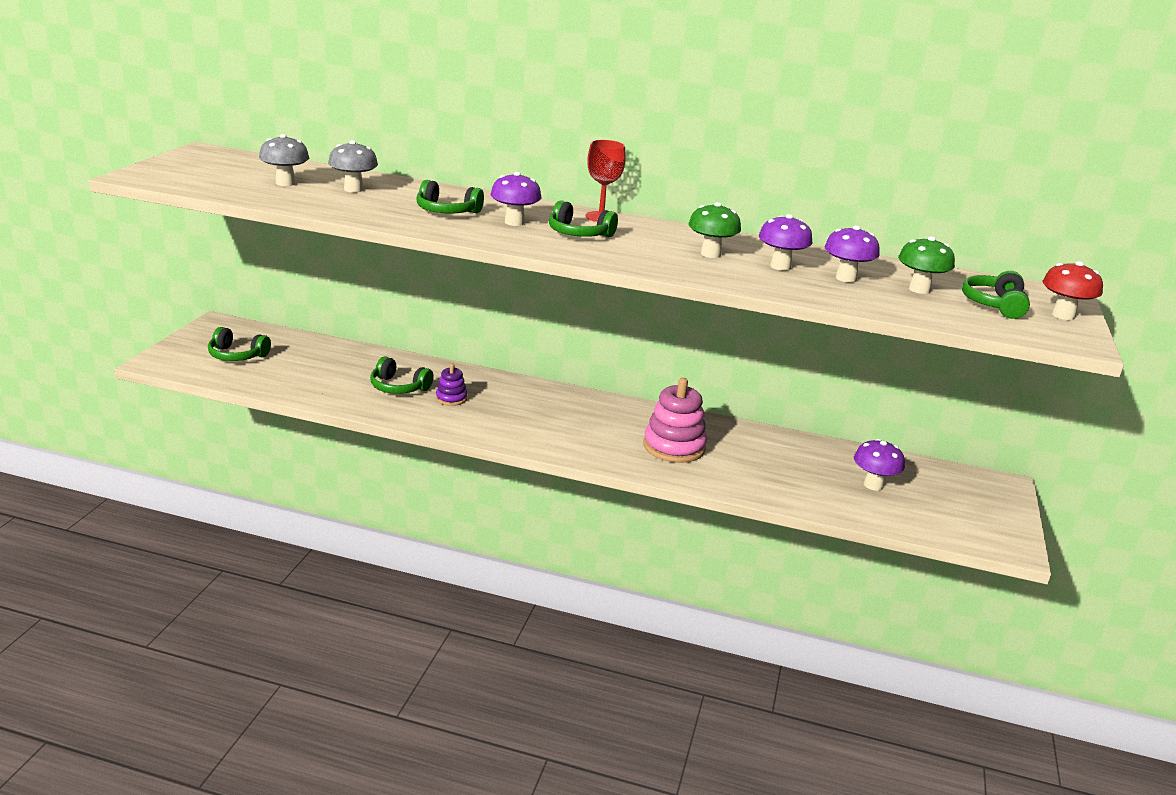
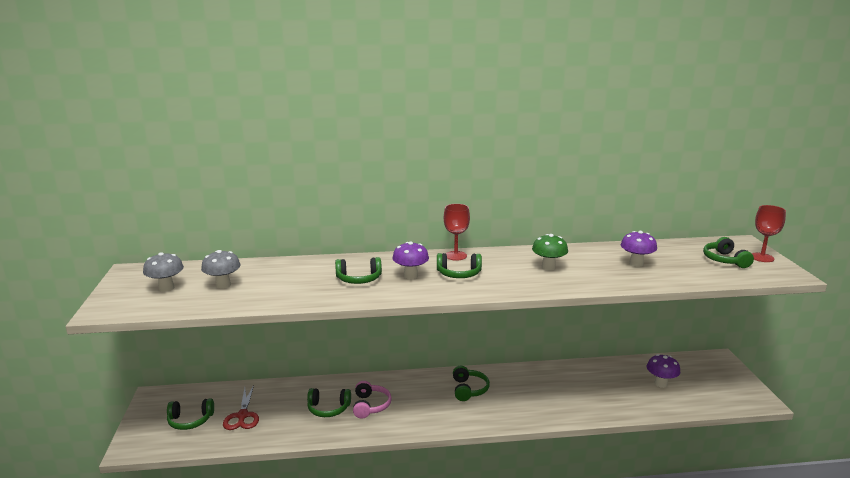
camera: 20 degrees left, 5 degrees down
grey mushroom [328,140,378,192] -> grey mushroom moved to [143,252,184,292]
purple stacking toy [436,364,467,406] -> pink headphones [353,381,392,418]
pink stacking toy [644,378,707,463] -> none
purple mushroom [759,214,812,271] -> none
green mushroom [898,236,955,294] -> none
red mushroom [1043,261,1103,320] -> red goblet [752,205,786,262]
none -> red scissors [223,385,259,430]
none -> green headphones [453,366,490,401]

